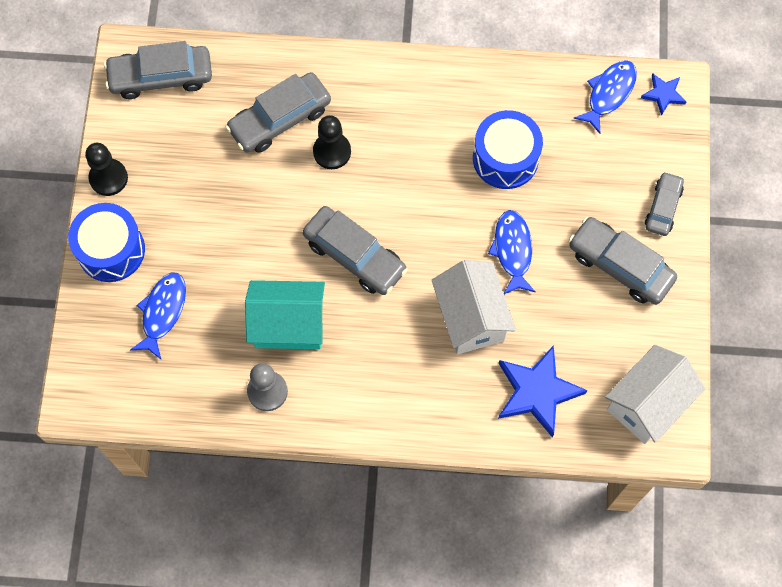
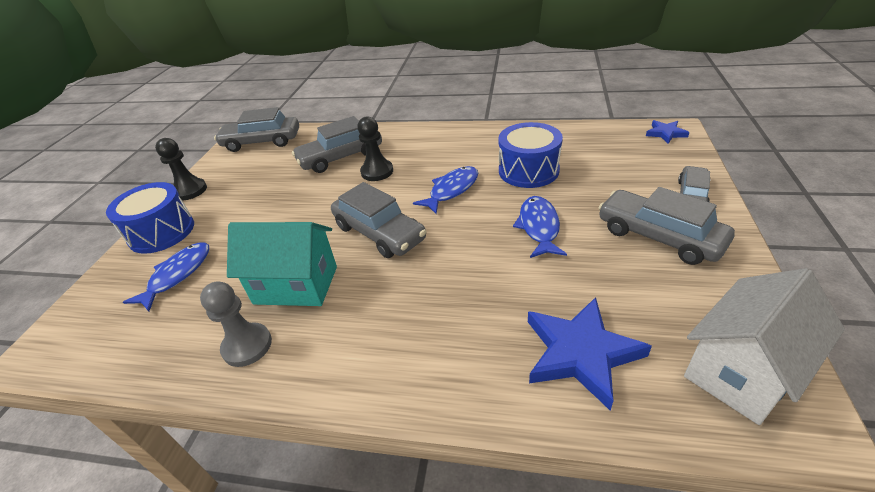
camera: 10 degrees right, 30 degrees down
white house [432,260,516,354] -> none
blue fish [573,60,637,134] -> blue fish moved to [413,166,478,214]

